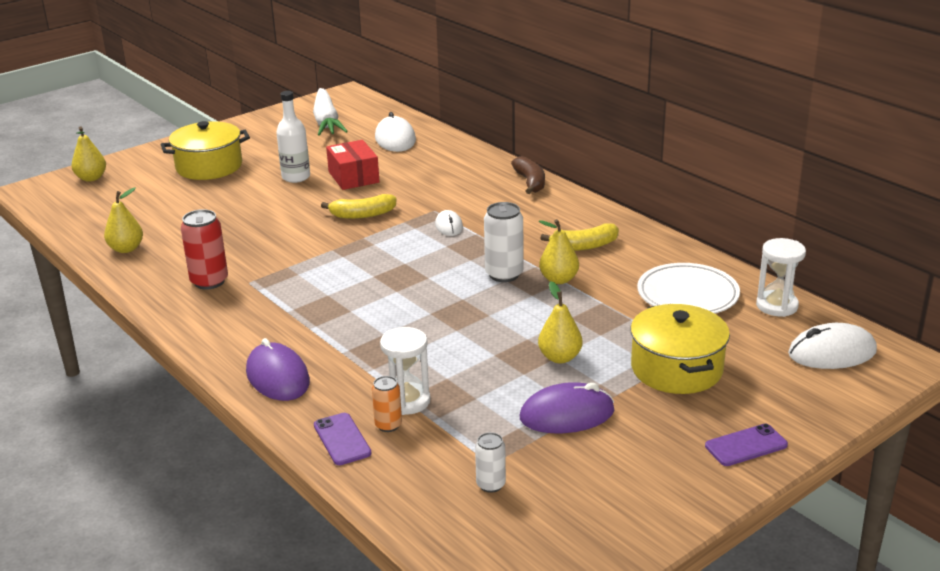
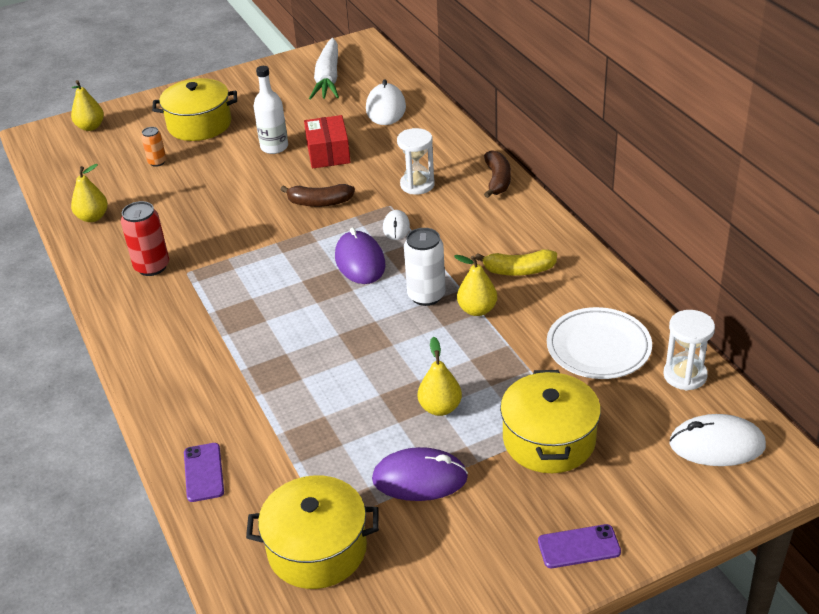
camera: 15 degrees right, 10 degrees up
purple mouse [246,338,310,401] -> purple mouse moved to [335,228,386,284]
yellow banana [321,194,397,219] -> brown banana [280,184,355,207]
orange can [372,376,402,432] -> orange can moved to [141,127,166,167]
white hourglass [380,327,431,415] -> white hourglass moved to [397,128,435,194]
white can [475,432,506,493] -> yellow pot [246,475,379,589]

